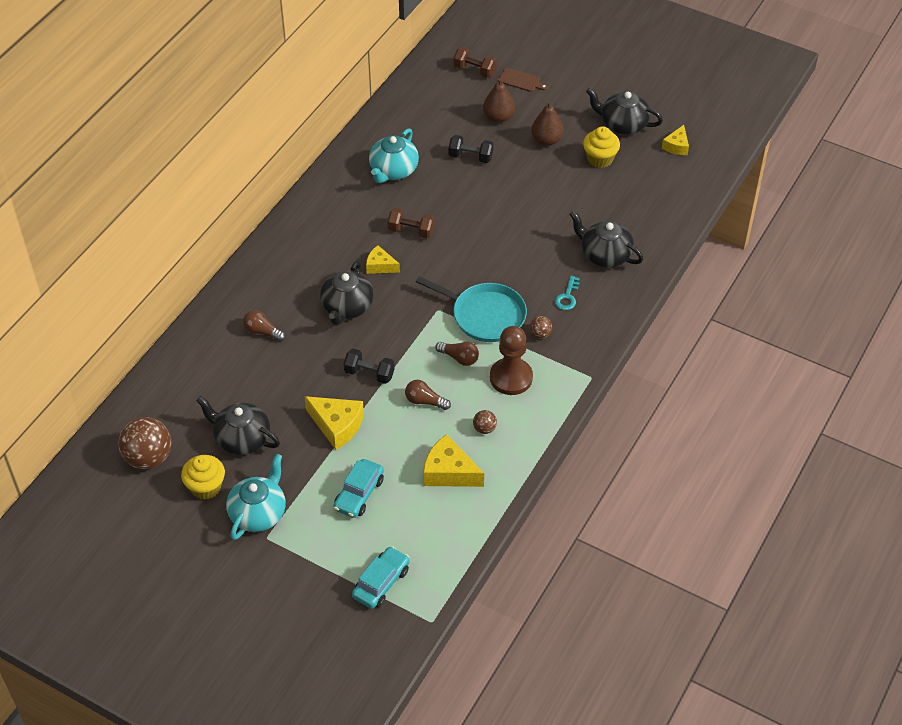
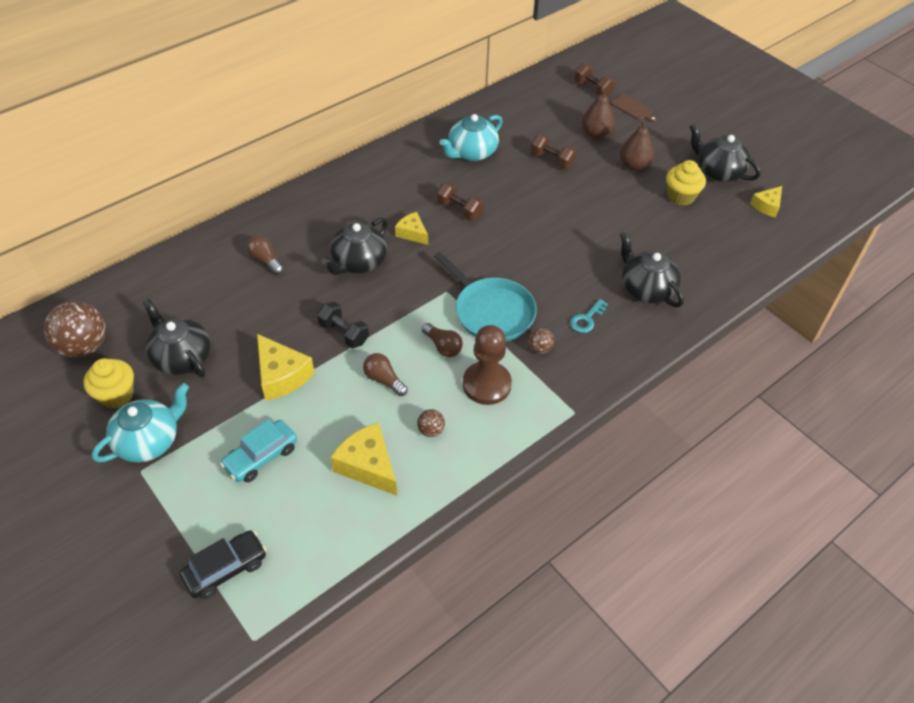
camera: 20 degrees right, 0 degrees up
turquoise car [352,546,409,609] -> black car [179,530,266,599]
black dumbbell [449,135,494,163] -> brown dumbbell [530,134,577,169]

